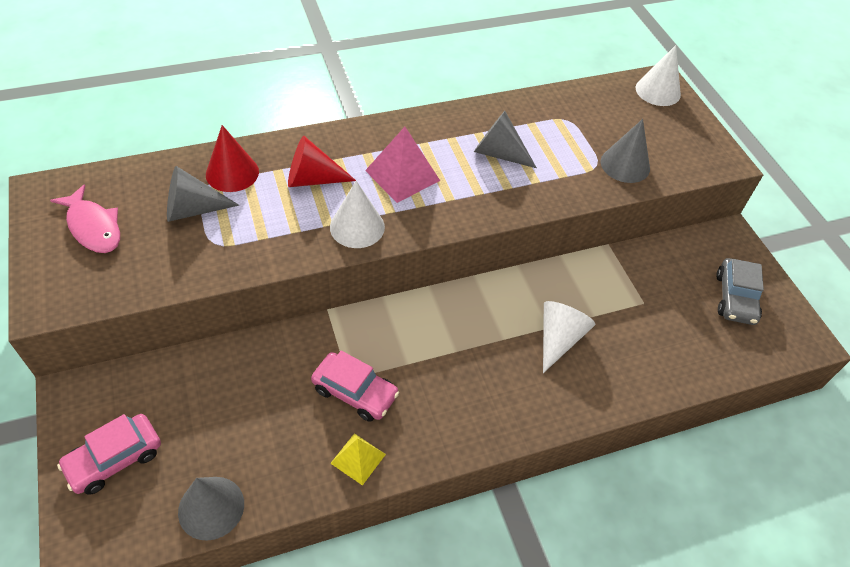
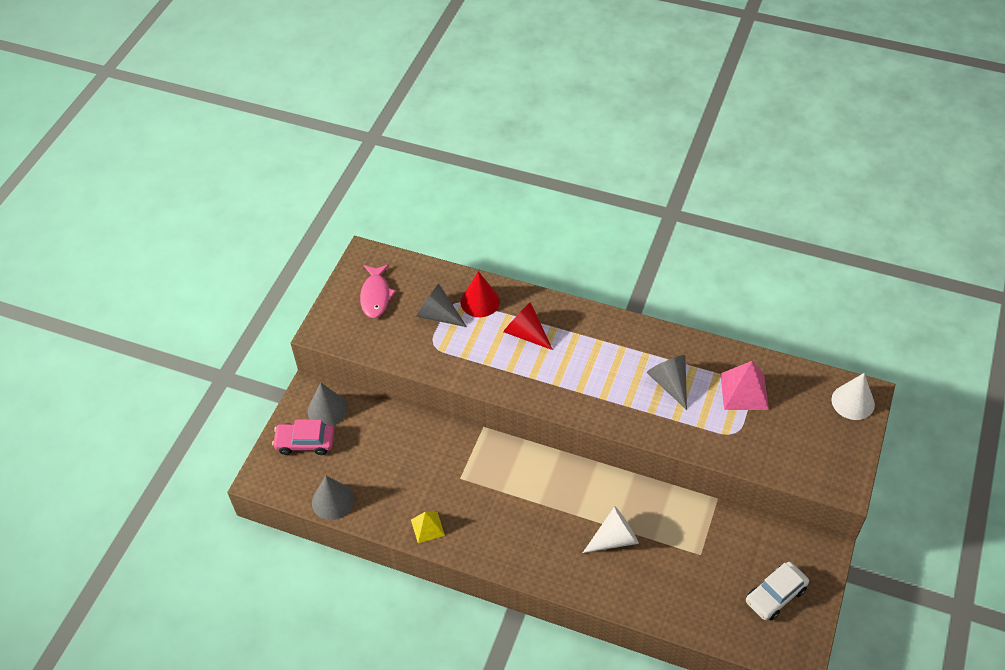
camera: 45 degrees right, 0 degrees up
pink car [311,351,399,422] -> none
white cone [330,181,385,248] -> none
pink pyramid [365,127,440,203] -> pink pyramid moved to [720,361,769,410]
grey cone [600,119,650,183] -> grey cone moved to [308,383,348,426]
grey car [716,258,764,325] -> white car [746,562,809,621]

